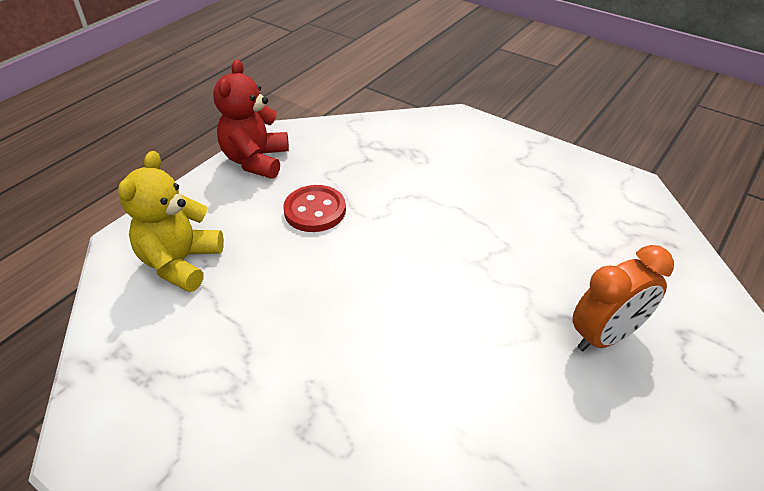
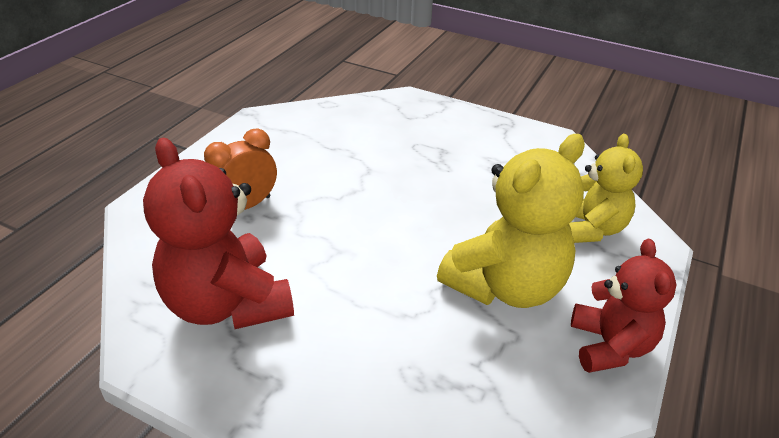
camera: 170 degrees right, 5 degrees down
red button [283,185,346,232] -> yellow teddy bear [437,134,585,308]
none -> red teddy bear [143,138,294,329]

